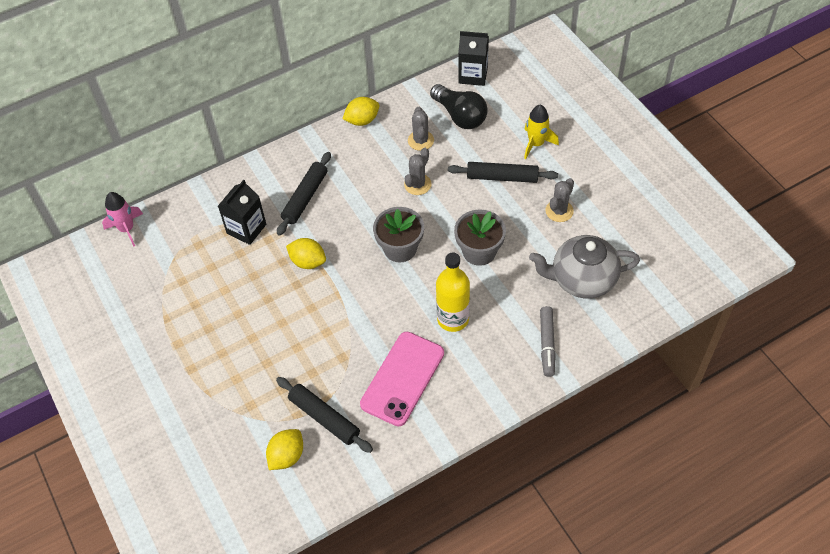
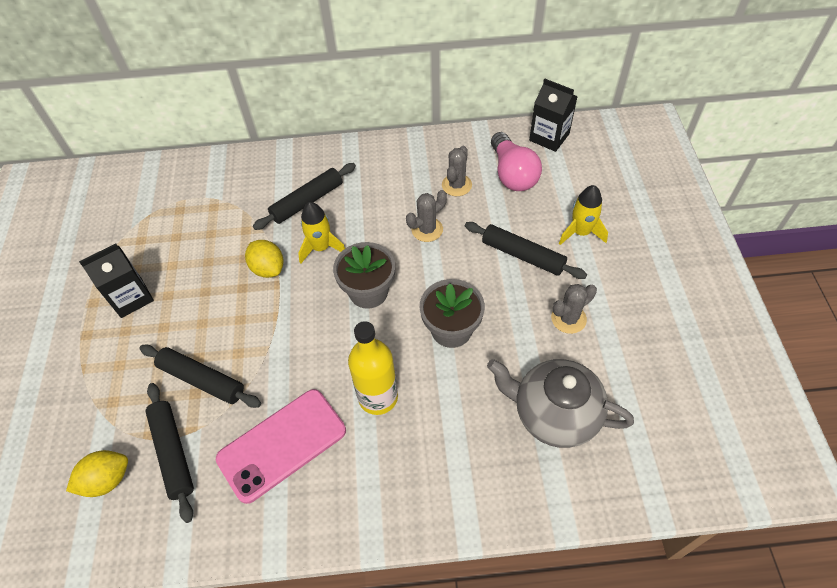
camera: 25 degrees right, 0 degrees up
pink rocket [102,192,143,247] -> none
black carton [218,179,266,245] -> black carton moved to [79,244,154,318]
yellow lemon [343,97,380,126] -> none
black light bulb [430,84,488,129] -> pink light bulb [491,132,542,191]
grey marker [540,306,556,377] -> none
none -> black rolling pin [139,345,261,408]
none -> yellow rocket [298,202,345,264]

